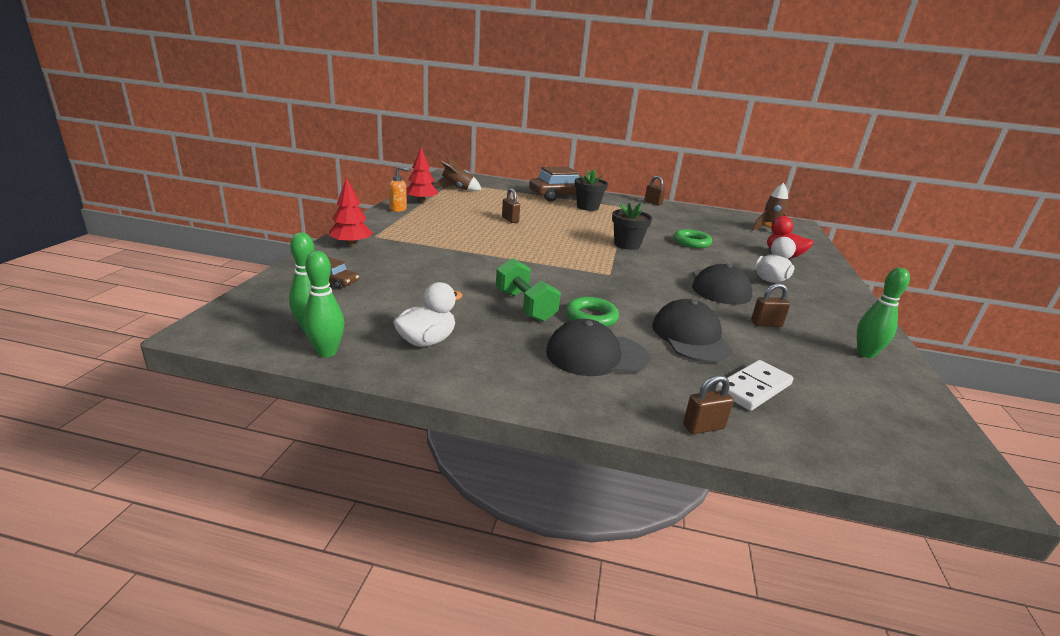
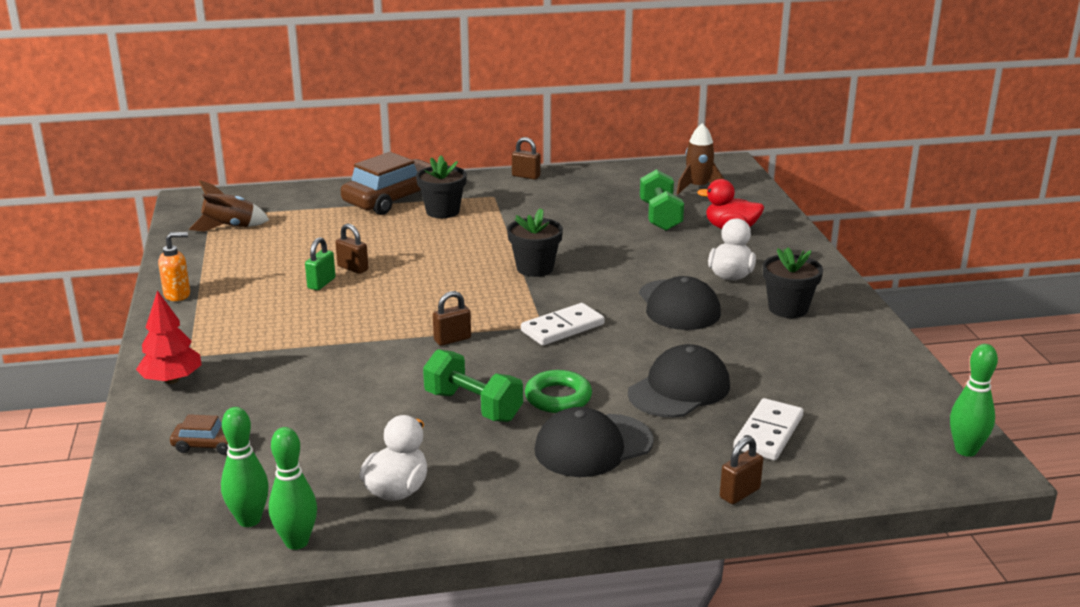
camera: 20 degrees left, 0 degrees up
red tree [406,148,438,203] -> none
black cap [652,299,733,363] -> black cap turned 75 degrees clockwise [628,344,730,418]
green ring [674,229,712,248] -> none
brown padlock [751,283,790,327] -> brown padlock moved to [433,291,471,346]
green bowling pin [857,268,910,358] -> green bowling pin moved to [950,344,998,457]
none -> green padlock [305,237,336,290]
none -> white domino [521,303,605,346]
none -> green dumbbell [640,169,684,231]
none -> black flower pot [763,247,823,318]

